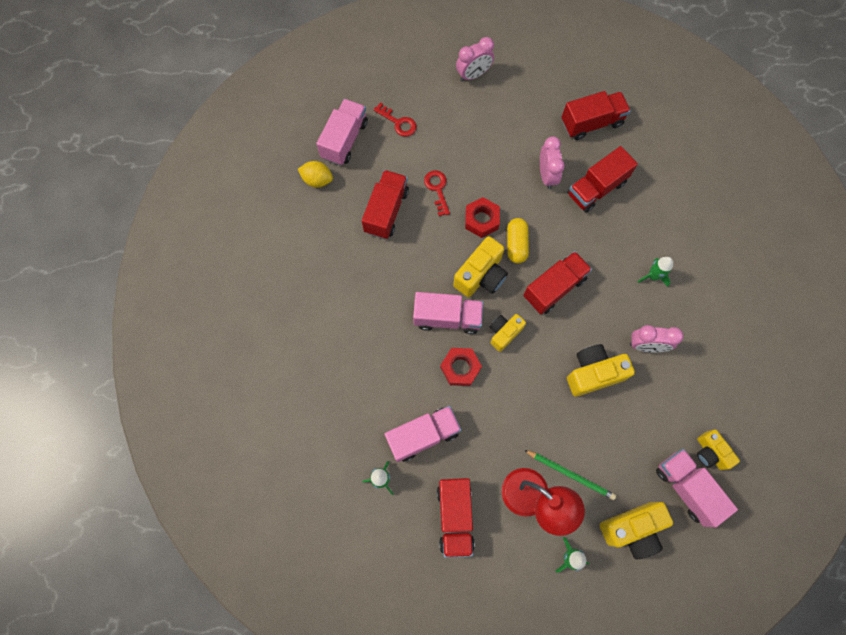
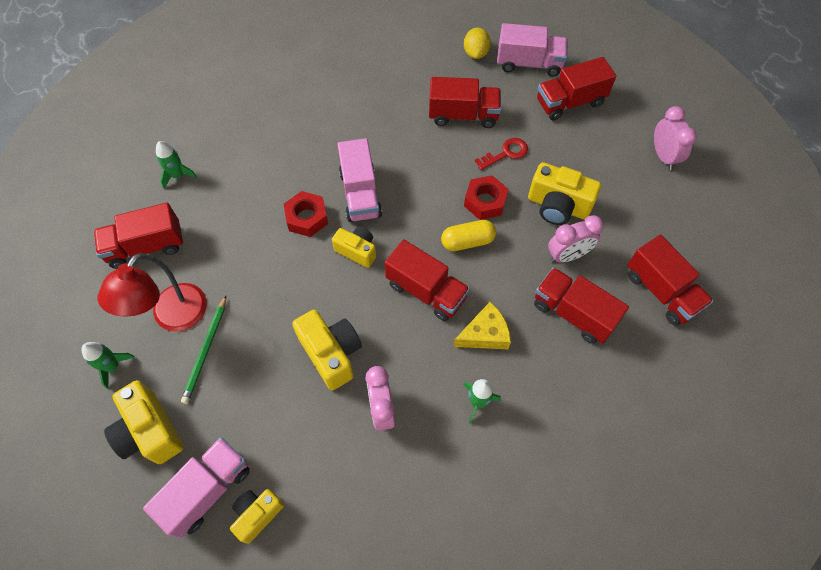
camera: 75 degrees right, 10 degrees down
red key [374,102,417,137] -> red truck [537,57,616,120]
pink truck [385,406,461,462] -> none
yellow camera [453,236,508,297] -> yellow camera moved to [528,162,601,225]
pink clock [456,37,494,81] -> pink clock turned 150 degrees counterclockwise [654,106,697,170]
none -> yellow cheese [453,302,511,349]

